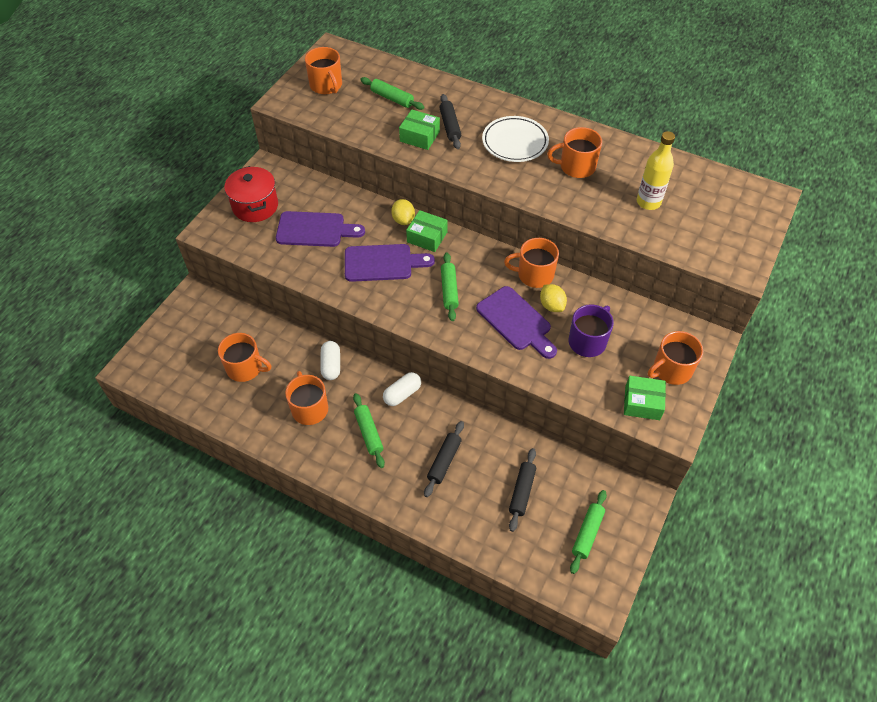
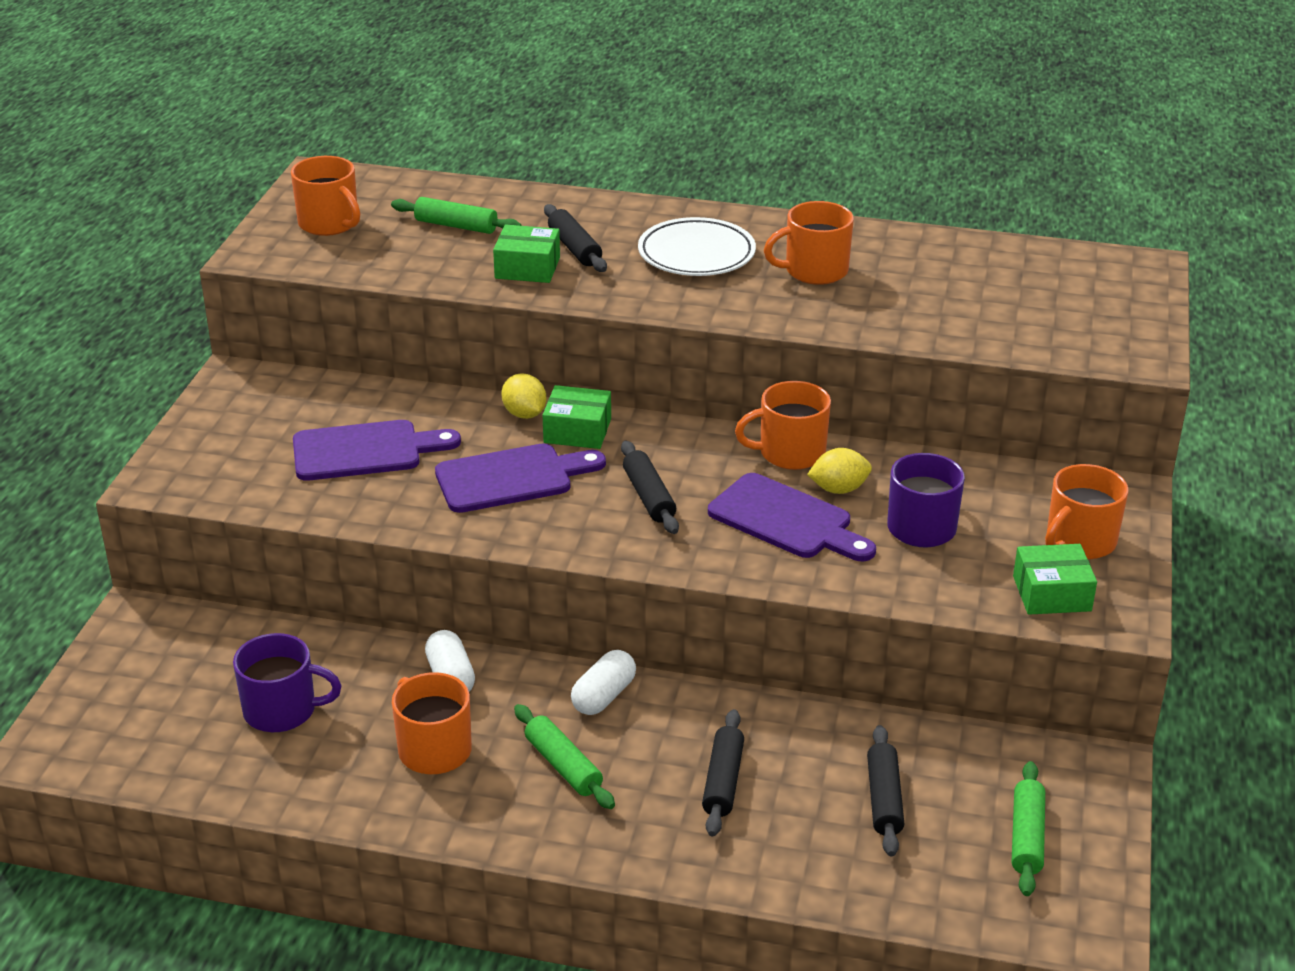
camera: 15 degrees left, 20 degrees down
orange mug [218,333,271,382] -> purple mug [233,633,342,732]
red pot [224,166,278,222] -> none
green rolling pin [441,253,459,321] -> black rolling pin [621,441,679,534]
yellow lemon [540,284,567,312] -> yellow lemon turned 60 degrees counterclockwise [807,448,872,494]
yellow bottle [637,131,675,210] -> none

